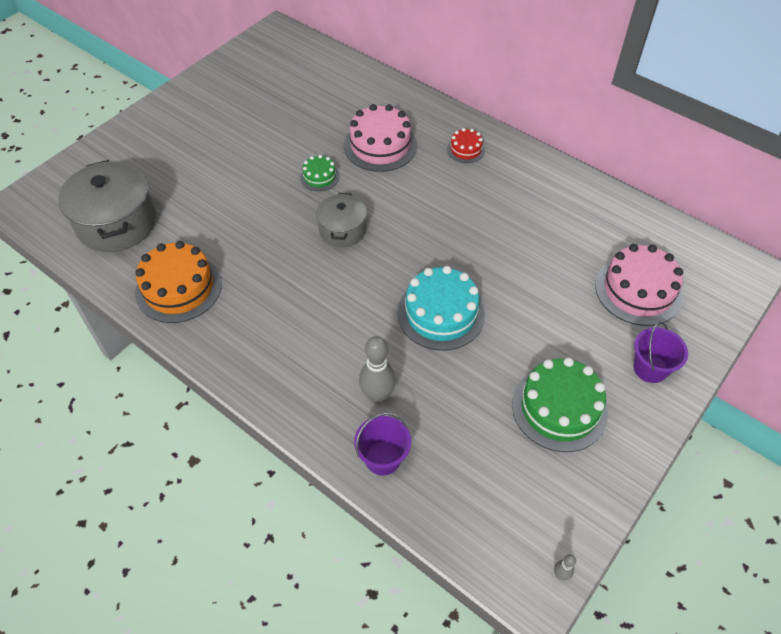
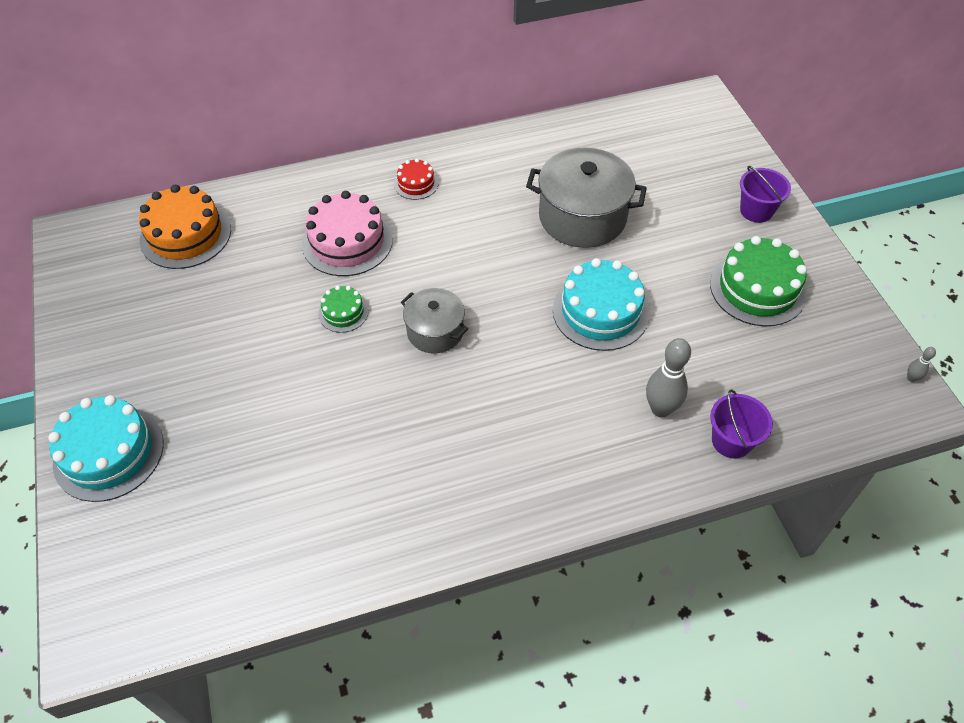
camera: 55 degrees left, 0 degrees up
grey pot [58,160,156,252] -> grey pot moved to [526,147,647,248]
orange cake [135,241,222,323] -> orange cake moved to [139,185,231,269]
pink cake [595,244,683,326] -> none
none -> turquoise cake [48,395,164,502]

